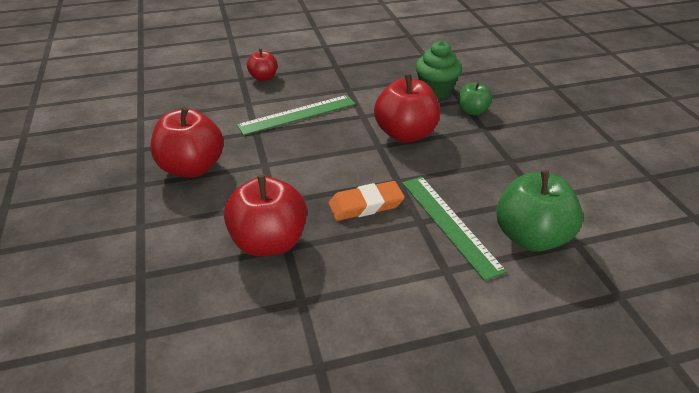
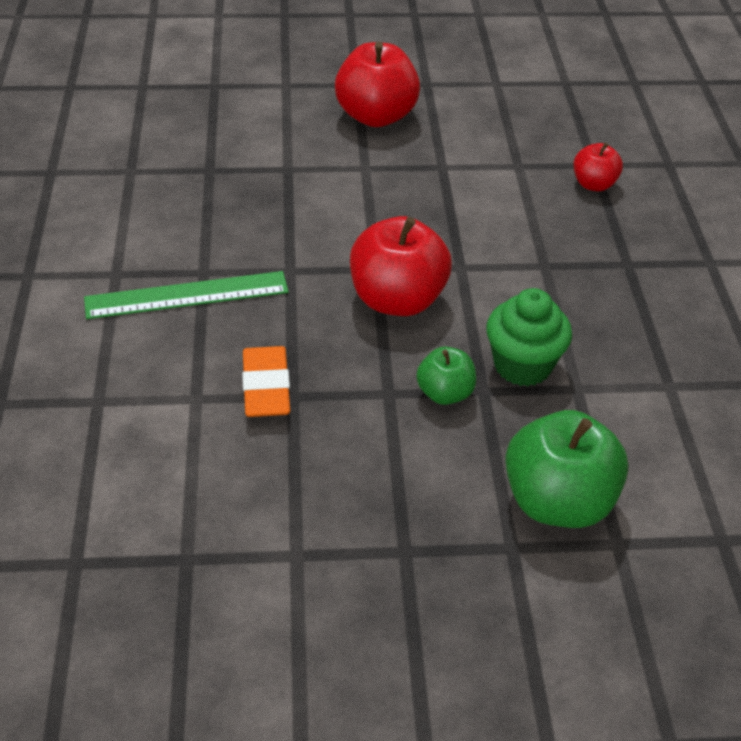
camera: 100 degrees right, 5 degrees up
red apple [224,175,307,257] -> none
green ruler [237,95,356,135] -> none
orange eraser [328,181,405,221] -> orange eraser moved to [242,346,291,417]
green apple [496,170,583,252] -> green apple moved to [505,410,629,528]

